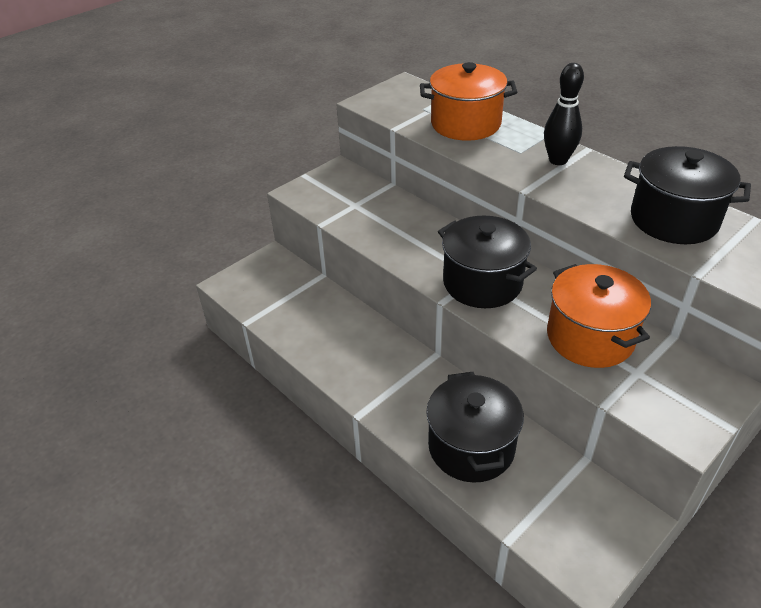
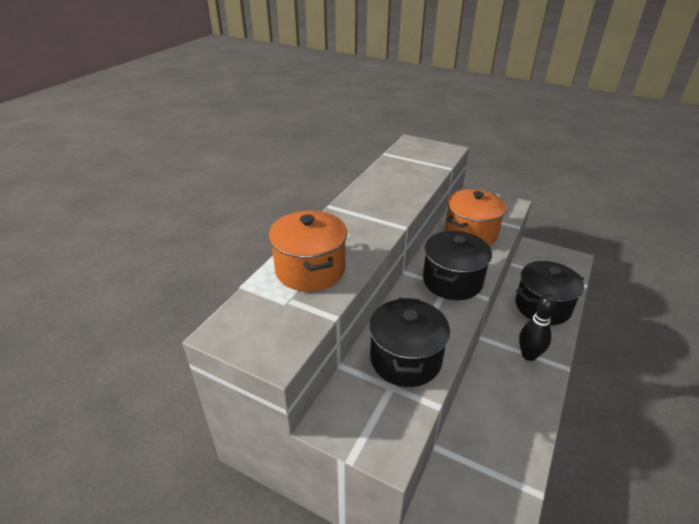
camera: 110 degrees left, 5 degrees down
black bowling pin [544,63,584,165] -> black bowling pin moved to [519,294,557,361]
black pot [624,146,751,244] -> black pot moved to [369,298,450,387]

